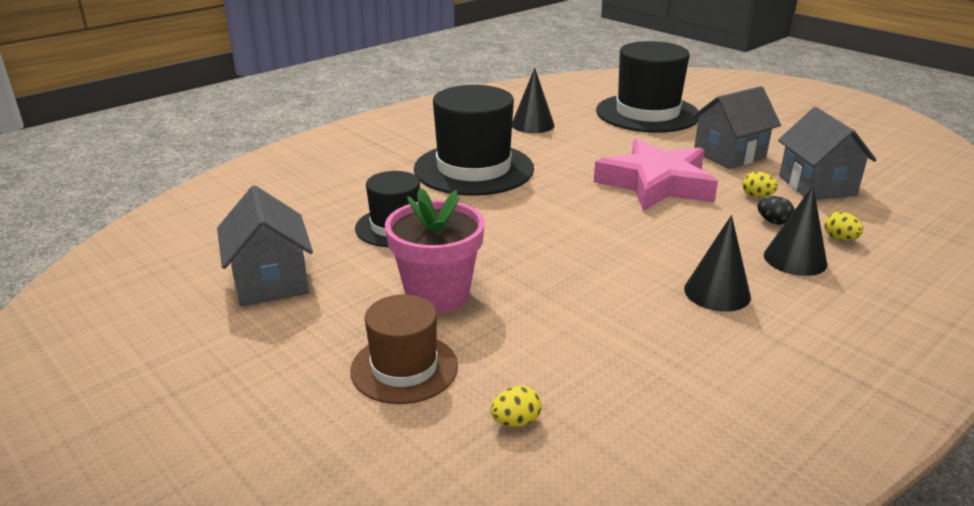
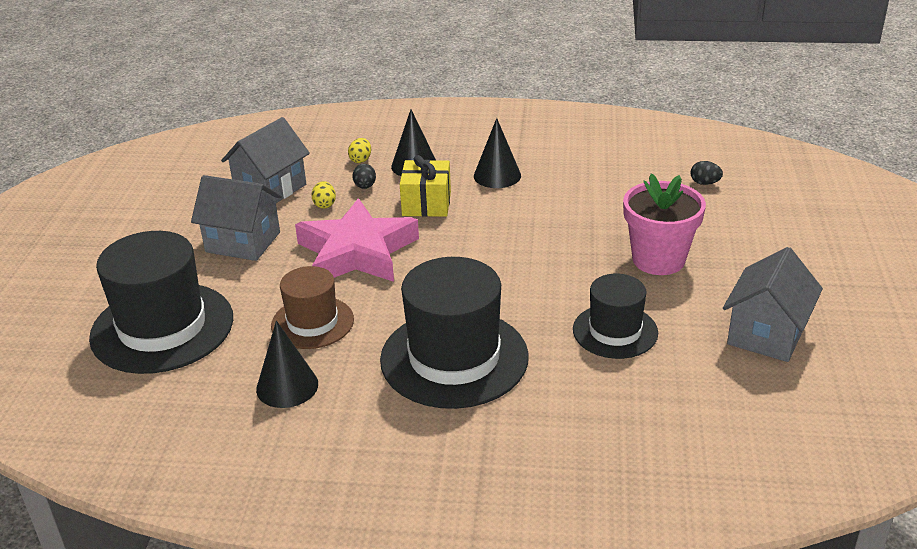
camera: 130 degrees left, 5 degrees up
brown hat [350,295,458,404] -> brown hat moved to [271,266,354,349]
yellow egg [490,386,542,427] -> black egg [690,161,723,185]
none -> yellow gift [400,155,451,217]

